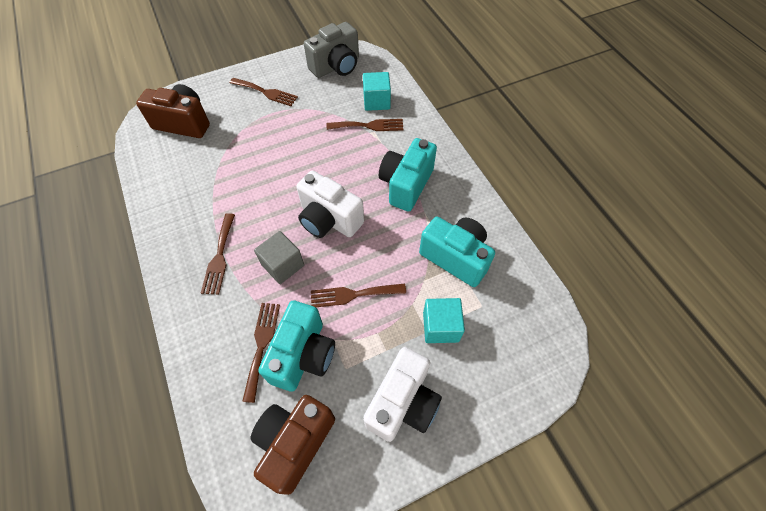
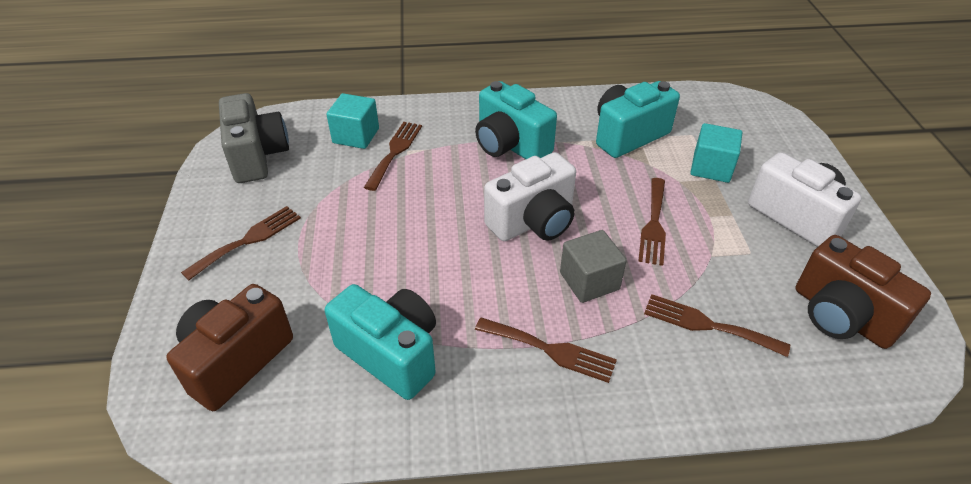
camera: 70 degrees left, 15 degrees down
turquoise camera [258,301,335,392] -> turquoise camera moved to [325,284,436,400]

